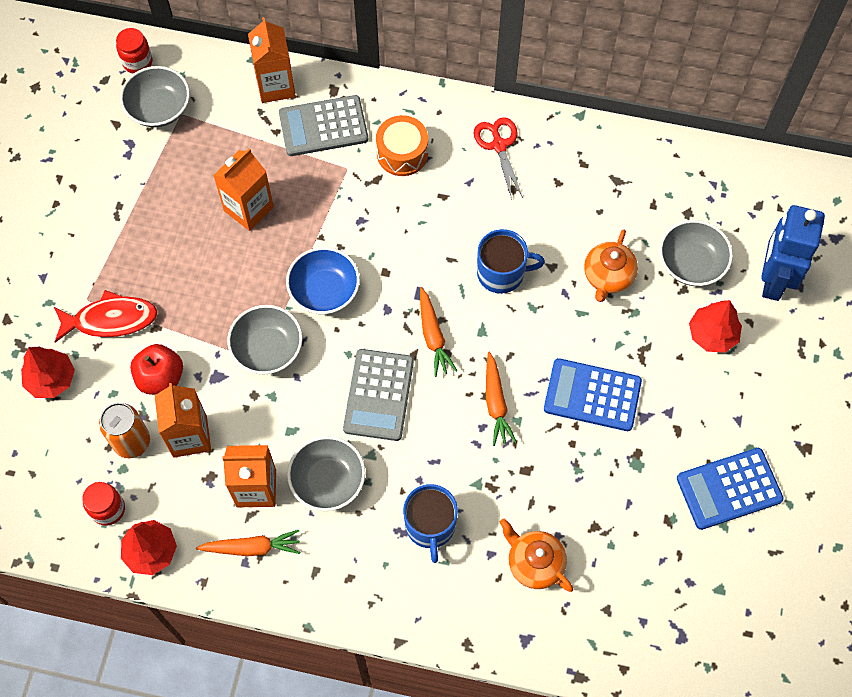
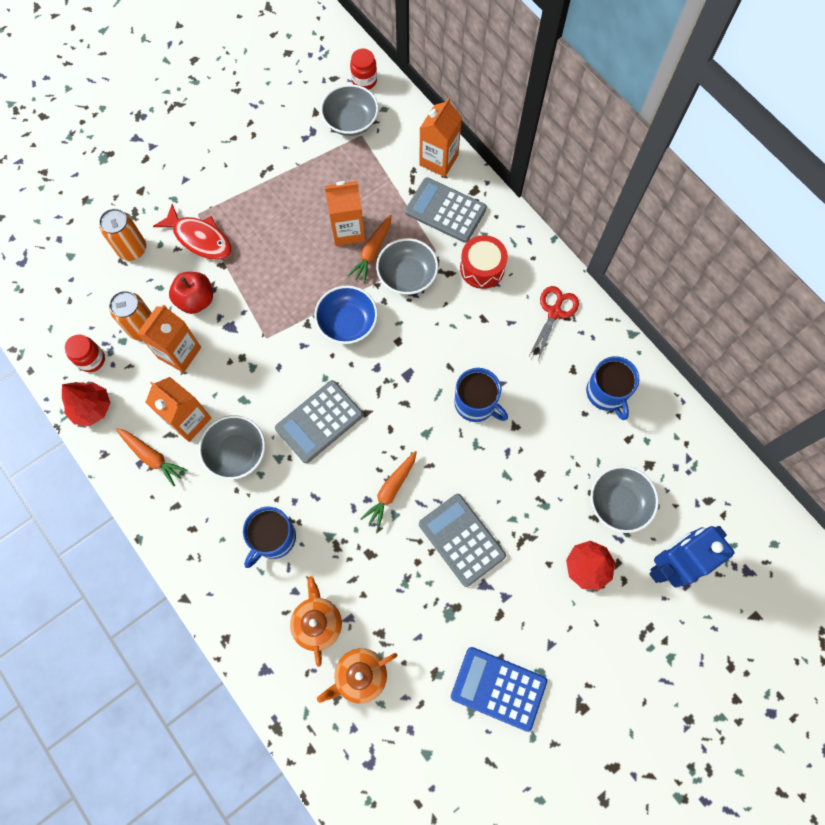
camera: 40 degrees right, 5 degrees up
red tree [21,347,75,398] -> orange can [99,208,146,261]
grey bowl [227,305,303,374] -> grey bowl moved to [376,238,438,295]
orange drum [376,115,428,176] -> red drum [460,235,508,289]
orange carrot [420,287,458,377] -> orange carrot moved to [347,215,391,283]
blue calculator [544,358,642,431] -> grey calculator [419,494,506,587]
orange teapot [584,229,638,302] -> orange teapot moved to [317,648,397,704]
none -> blue mug [586,356,639,420]

